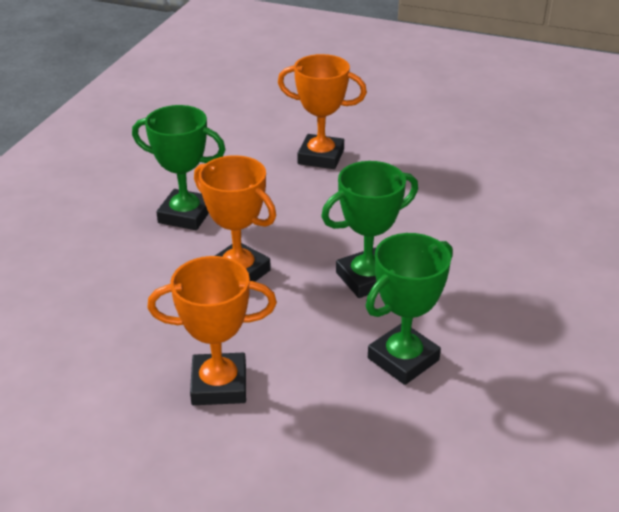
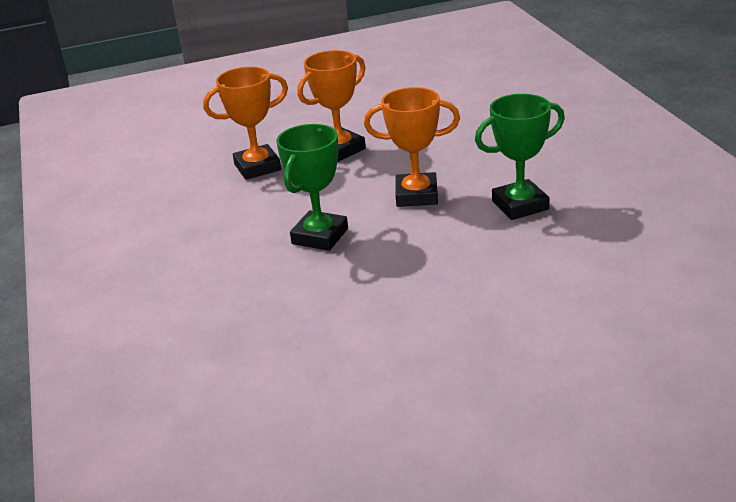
camera: 145 degrees right, 5 degrees down
orange trophy [278,54,367,169] -> orange trophy moved to [203,67,288,180]
green trophy [366,233,453,385] -> none

